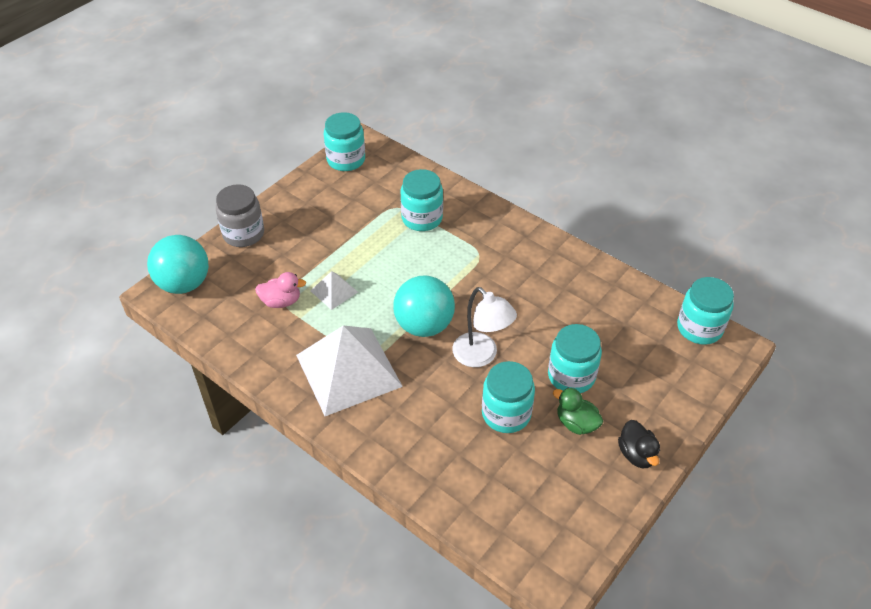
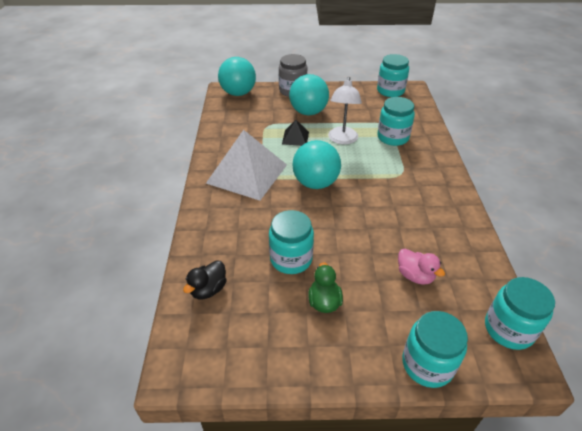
camera: 50 degrees right, 5 degrees down
pink duck [255,272,306,308] -> pink duck moved to [398,249,445,285]
white pyramid [310,271,358,310] -> black pyramid [282,120,309,146]
white lamp [452,287,517,367] -> white lamp moved to [328,77,362,145]
turquoise jar [548,324,602,393] -> turquoise jar moved to [402,311,468,388]
black duck [618,420,660,468] -> black duck moved to [183,260,227,299]
none -> turquoise ball [289,74,329,116]

